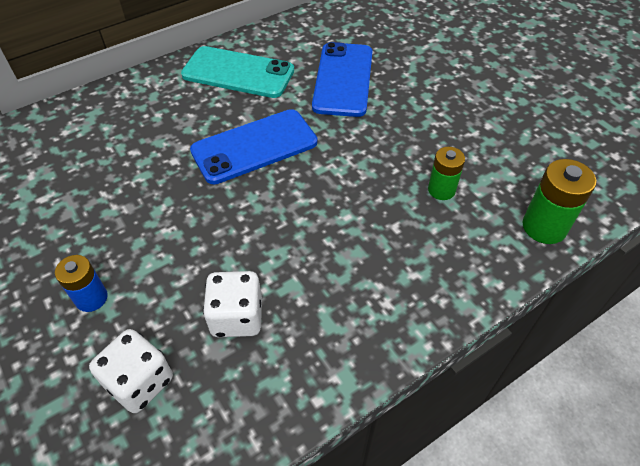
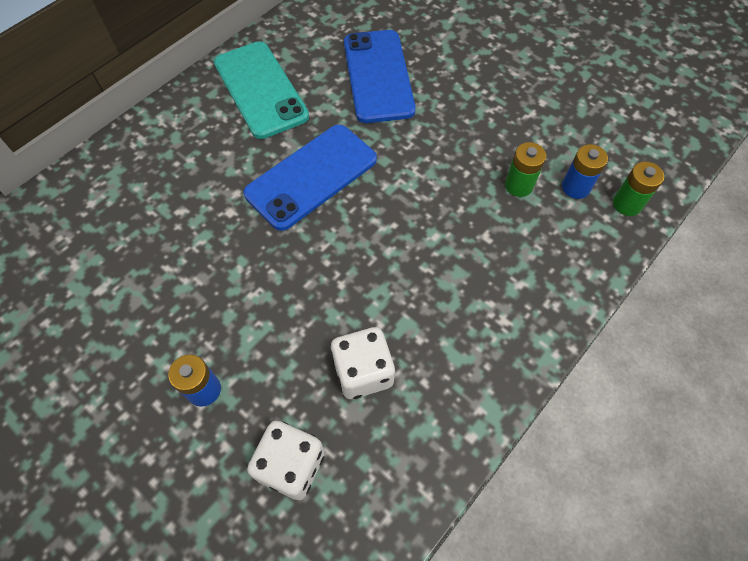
camera: 15 degrees left, 10 degrees up
turquoise phone [181,46,294,98] -> turquoise phone turned 60 degrees clockwise [214,41,309,139]
green battery [523,159,596,244] -> green battery [613,161,664,216], size x0.66
none -> blue battery [562,144,608,199]

